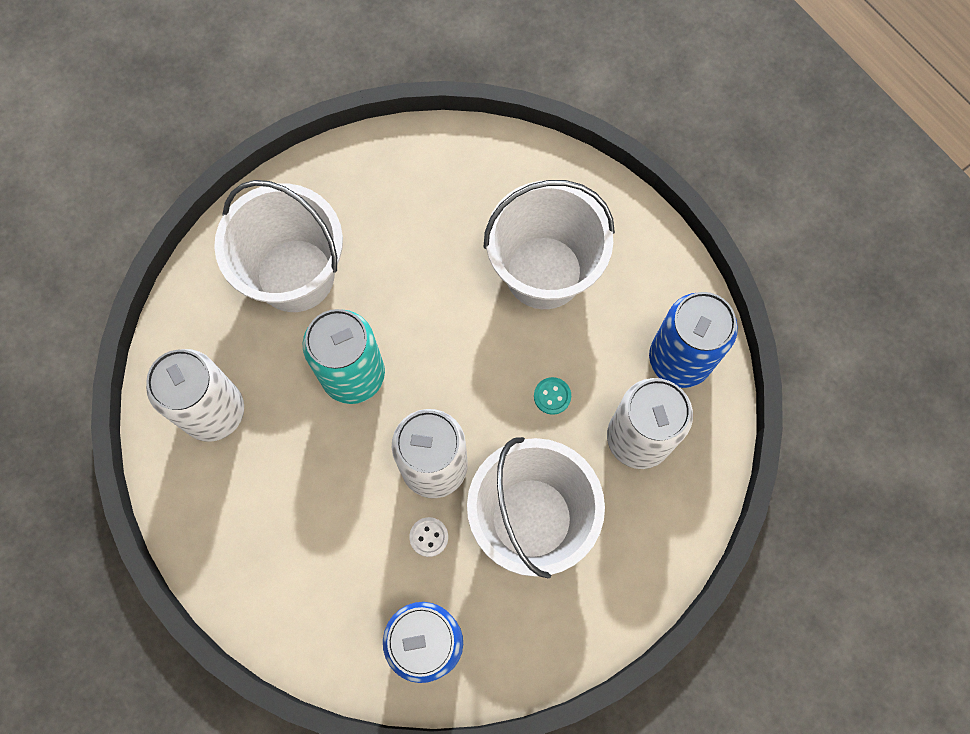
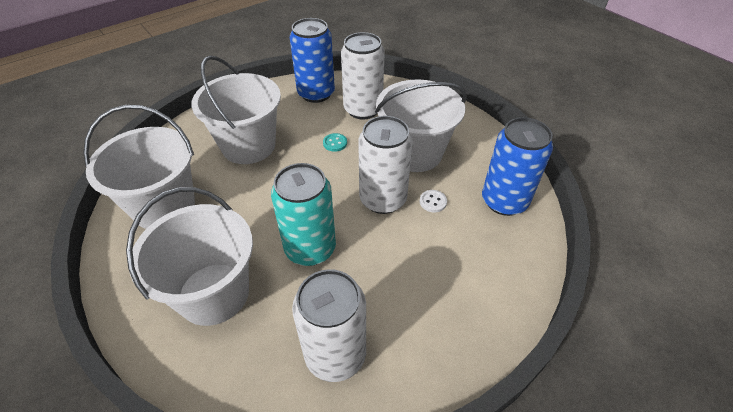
camera: 90 degrees left, 25 degrees down
none -> white bucket [83,105,195,229]

